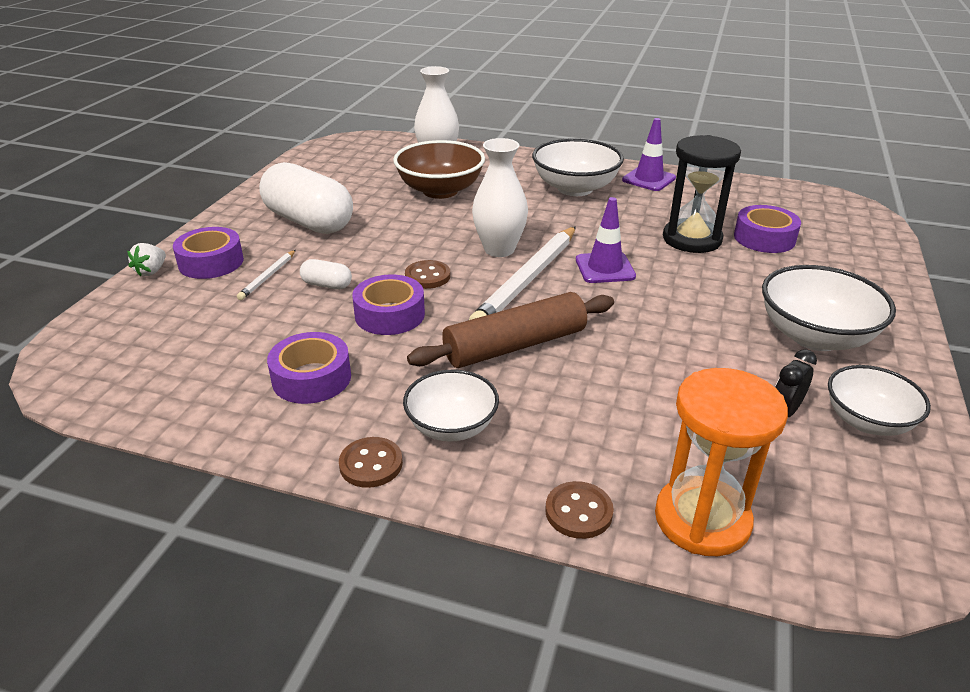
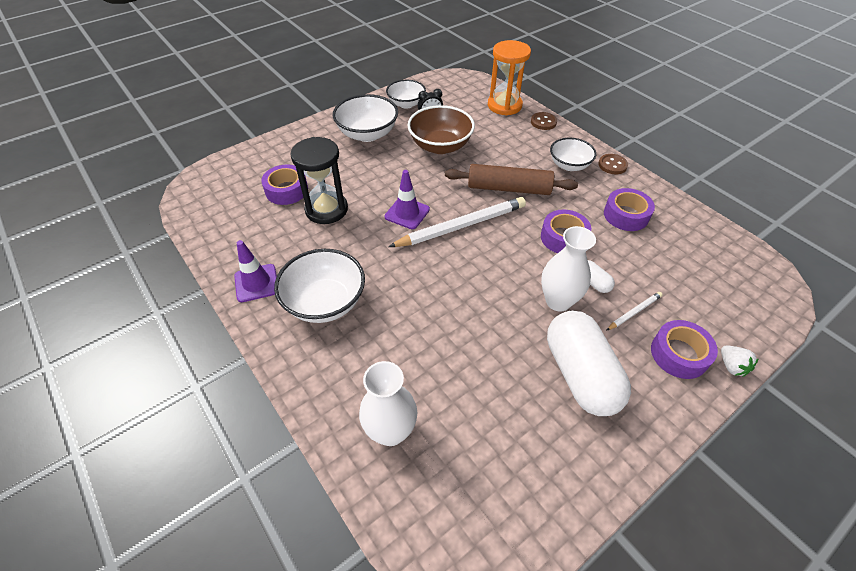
camera: 145 degrees left, 15 degrees up
white strawberry [127,243,166,277] -> white strawberry turned 105 degrees clockwise [721,345,759,377]
brown bowl [393,140,485,199] -> brown bowl moved to [407,105,475,154]
brown button [405,260,450,289] -> none
white vase [472,138,528,257] -> white vase moved to [541,226,596,311]

